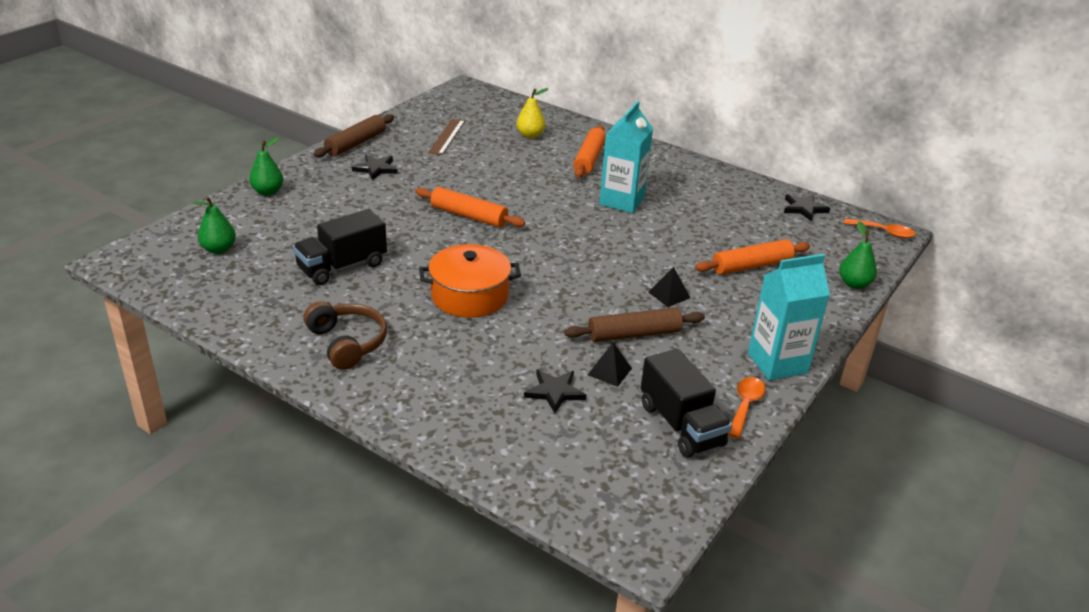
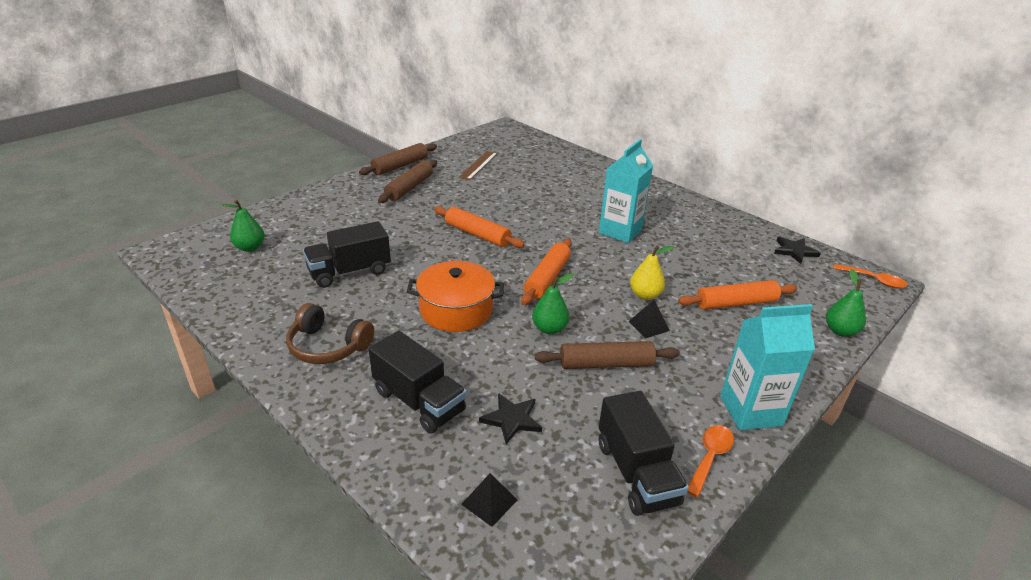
camera: 10 degrees right, 0 degrees up
green pear [249,137,283,195] -> green pear moved to [532,273,574,334]
brown headphones [304,301,387,370] -> brown headphones turned 135 degrees clockwise [286,303,374,364]
black star [352,155,398,180] -> brown rolling pin [378,160,437,203]
yellow pear [516,88,548,138] -> yellow pear moved to [630,245,674,300]
orange rolling pin [573,125,606,178] -> orange rolling pin moved to [521,239,572,305]
black pyramid [588,342,632,387] -> black pyramid moved to [461,473,517,527]
none -> black truck [369,331,467,433]

